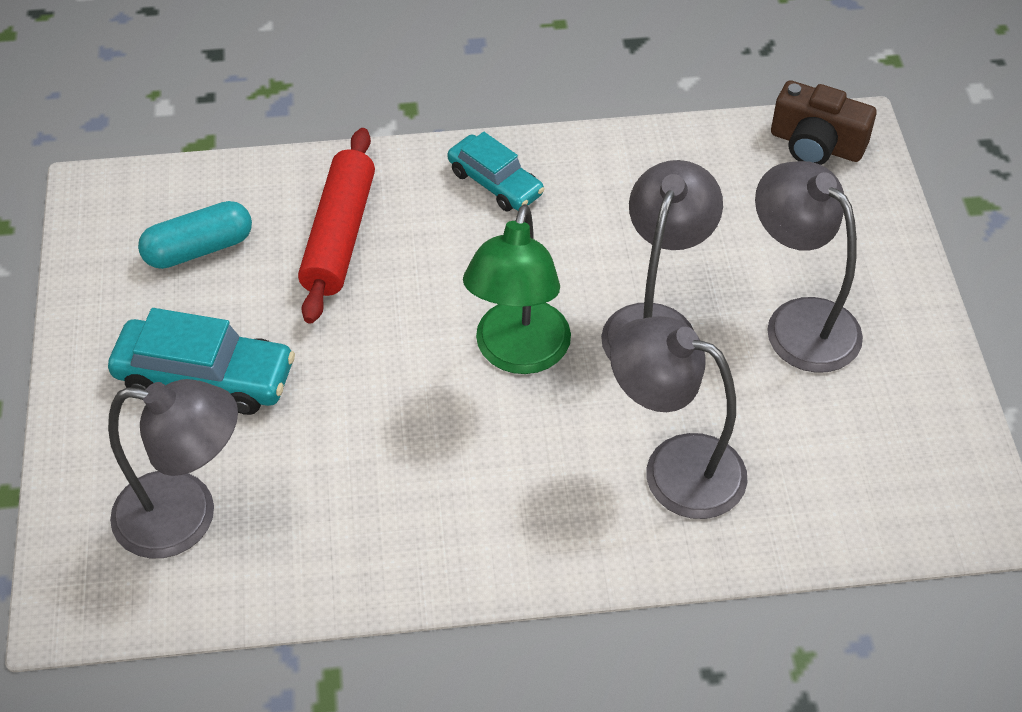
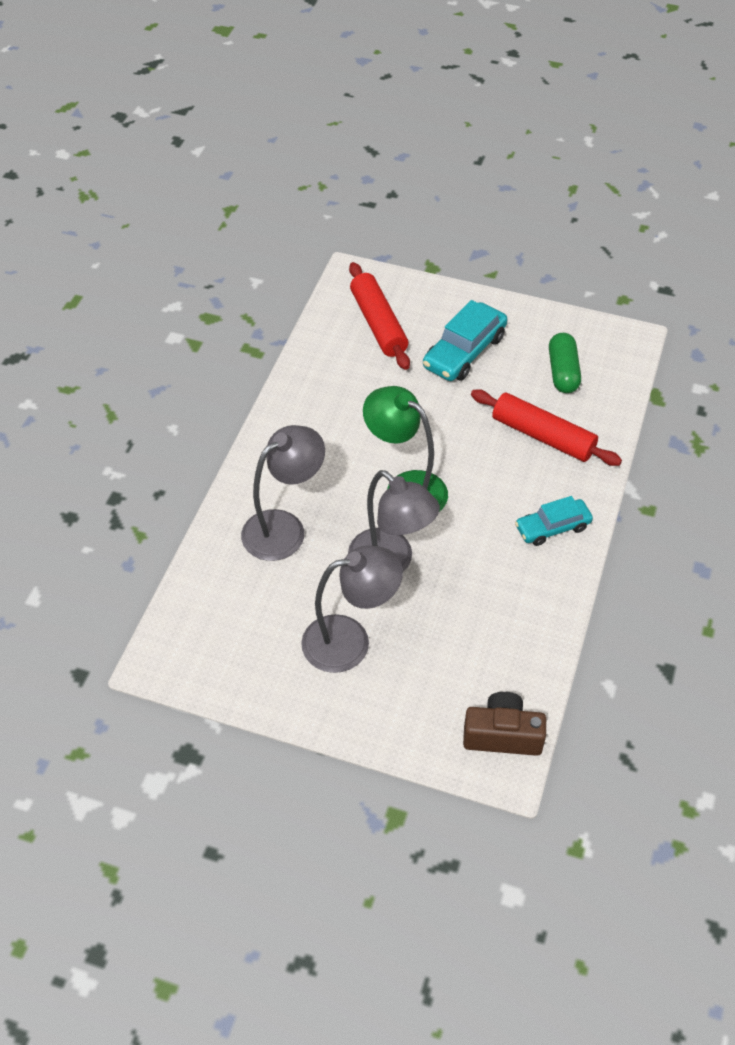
camera: 115 degrees right, 0 degrees up
grey lamp [108,379,238,558] -> red rolling pin [349,262,410,370]
turquoise capsule [138,201,252,269] -> green capsule [549,333,581,393]
brown camera [771,80,877,165] -> brown camera turned 45 degrees clockwise [463,692,546,756]

